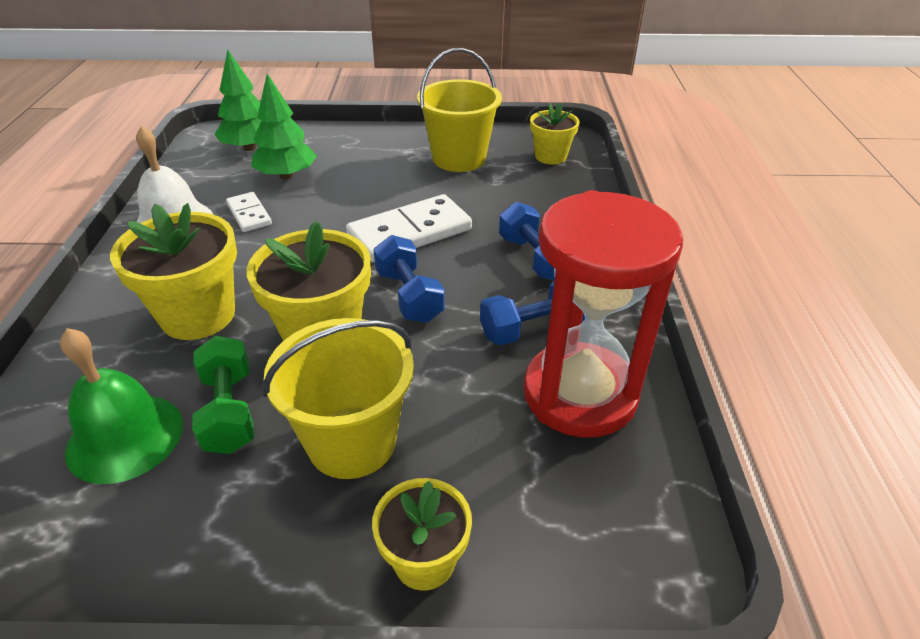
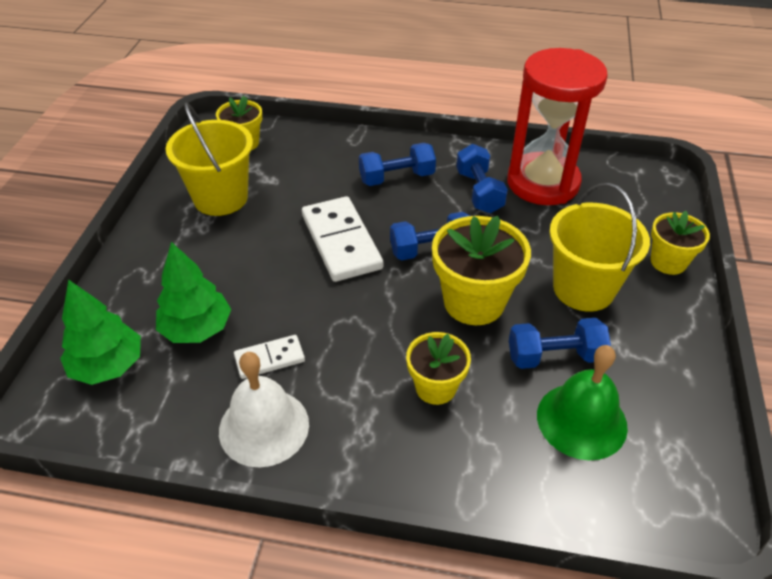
camera: 80 degrees left, 5 degrees up
yellow flower pot [110,203,237,340] -> yellow flower pot [406,332,471,405], size x0.61
green dumbbell [192,336,254,454] -> blue dumbbell [509,318,611,369]

